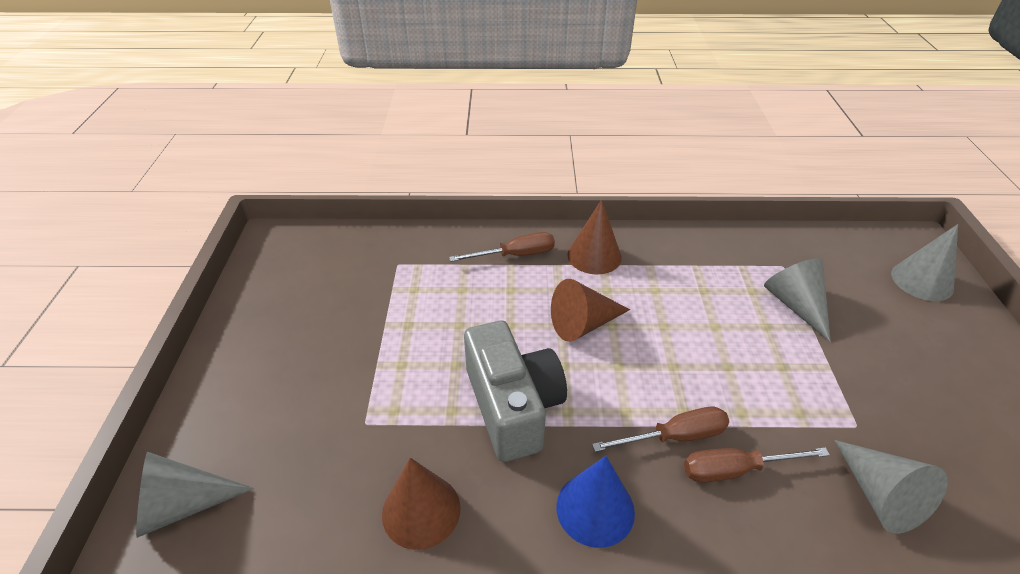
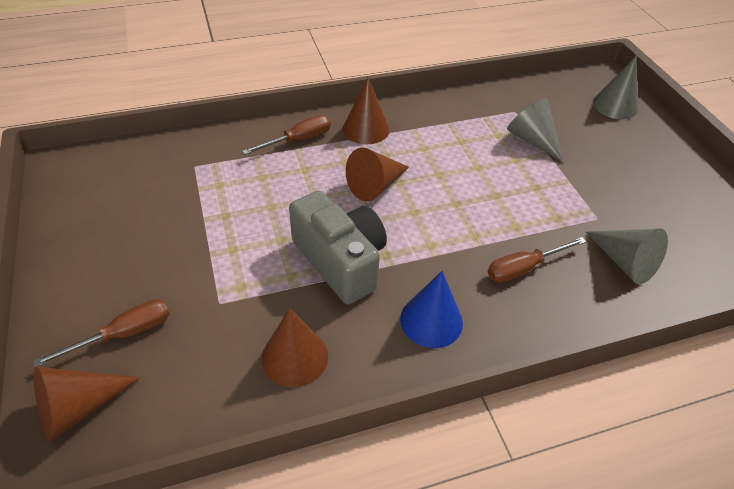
camera: 20 degrees left, 5 degrees up
grey cone [136,452,255,538] -> brown cone [34,367,141,442]
brown screwdriver [592,407,729,452] -> brown screwdriver moved to [33,299,170,367]

